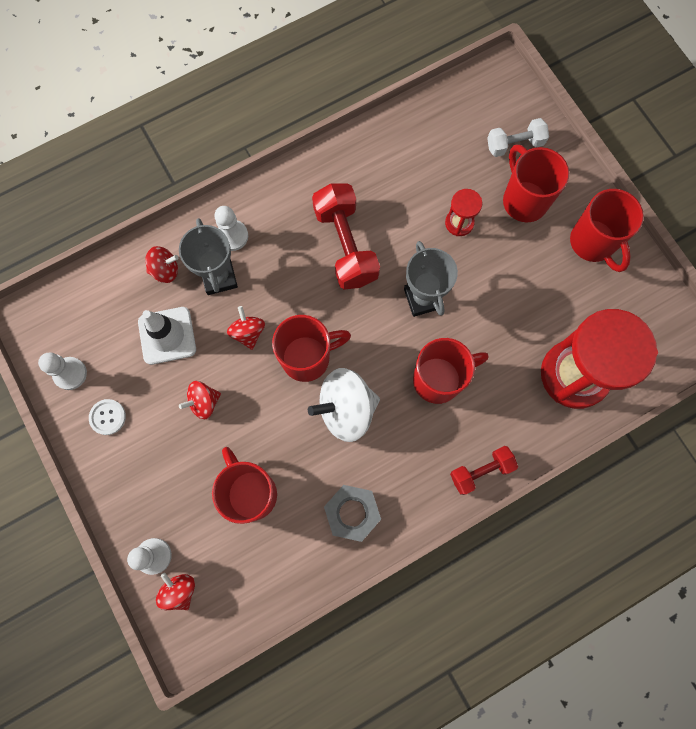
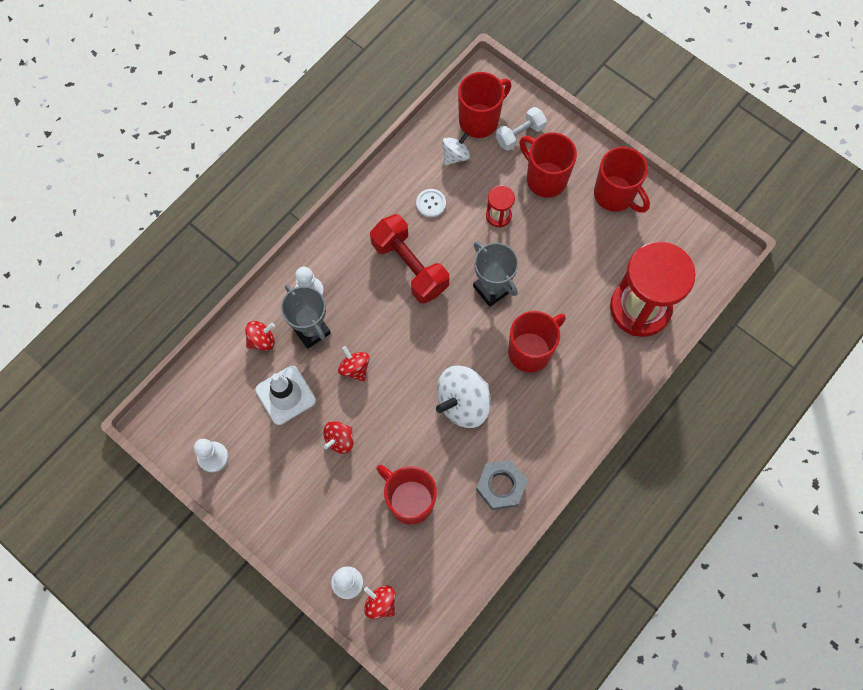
camera: 20 degrees left, 5 degrees down
white button [89,399,126,435] -> white button moved to [416,189,446,217]
red mug [272,315,351,382] -> red mug moved to [458,72,511,138]
red dumbbell [450,446,518,495] -> none
none -> white spinning top [442,132,470,166]

